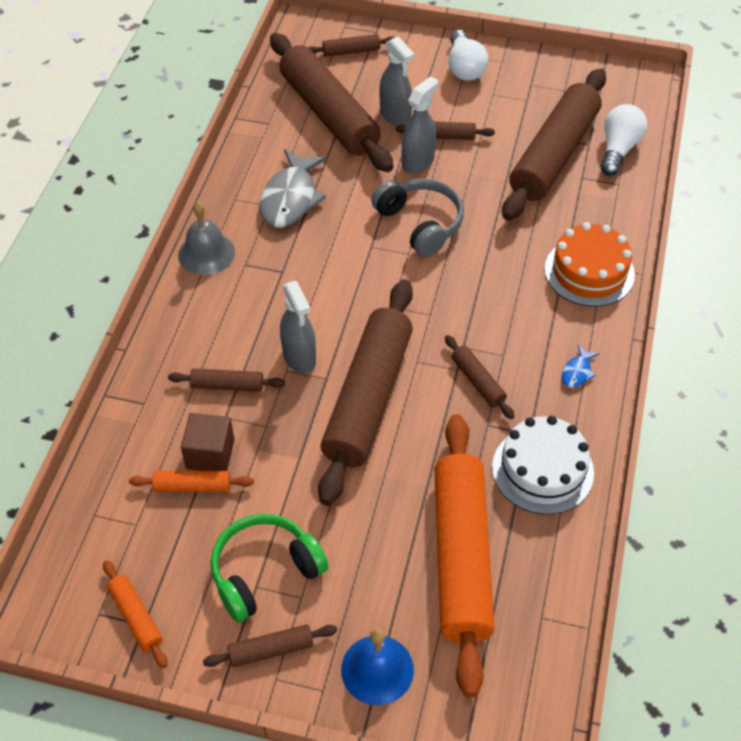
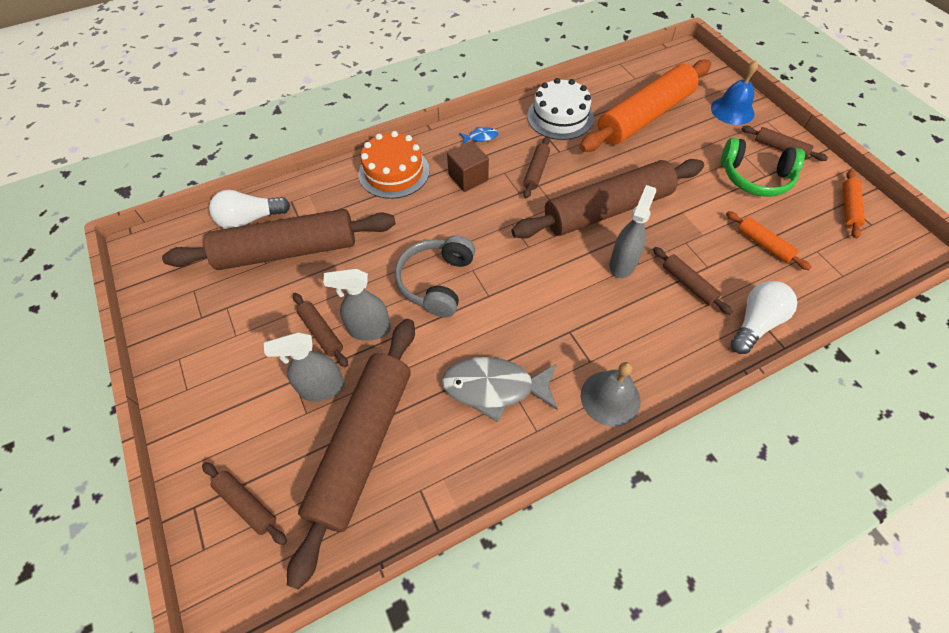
camera: 130 degrees left, 5 degrees up
brown cube [181,413,234,471] -> brown cube moved to [447,141,489,192]
grey fish [259,149,327,228] -> grey fish turned 150 degrees counterclockwise [442,357,558,422]
grey spray bottle [379,36,414,126] -> grey spray bottle turned 120 degrees counterclockwise [264,332,344,402]
white light bulb [448,30,489,81] -> white light bulb moved to [731,281,797,354]

